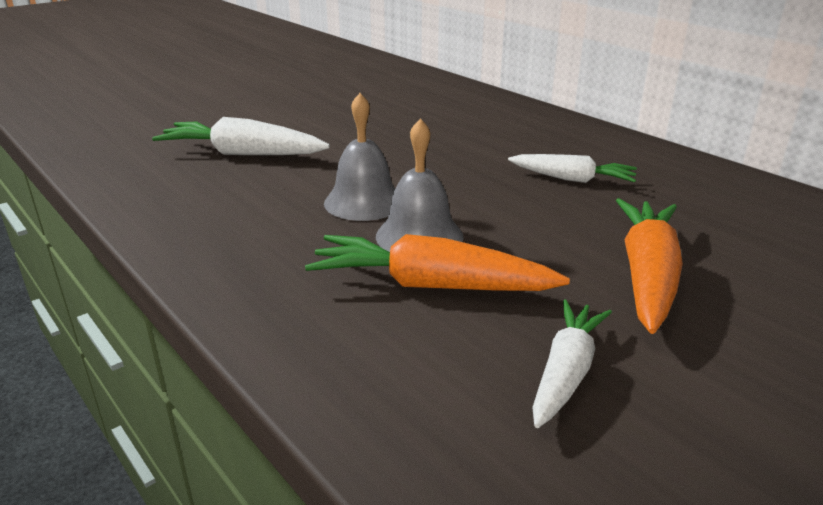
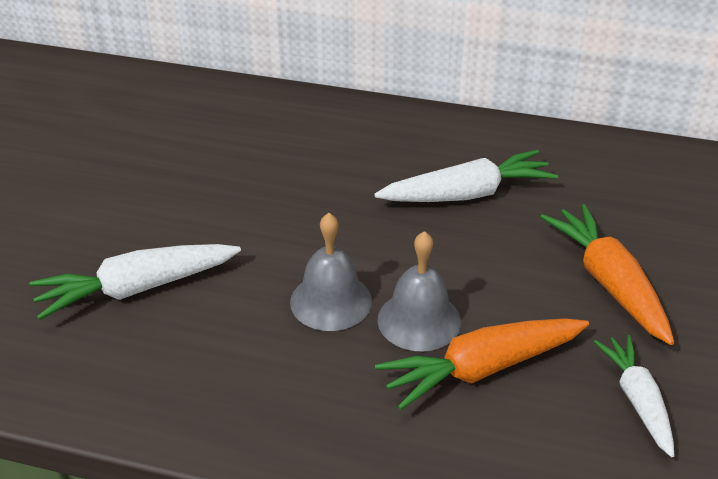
camera: 35 degrees left, 10 degrees up
white carrot [508,154,637,183] -> white carrot [374,150,558,202], size x1.52

